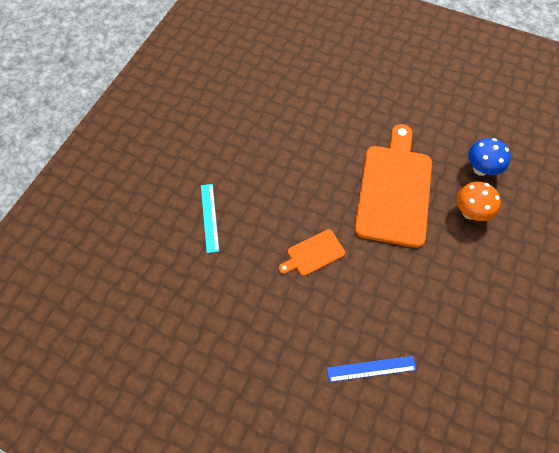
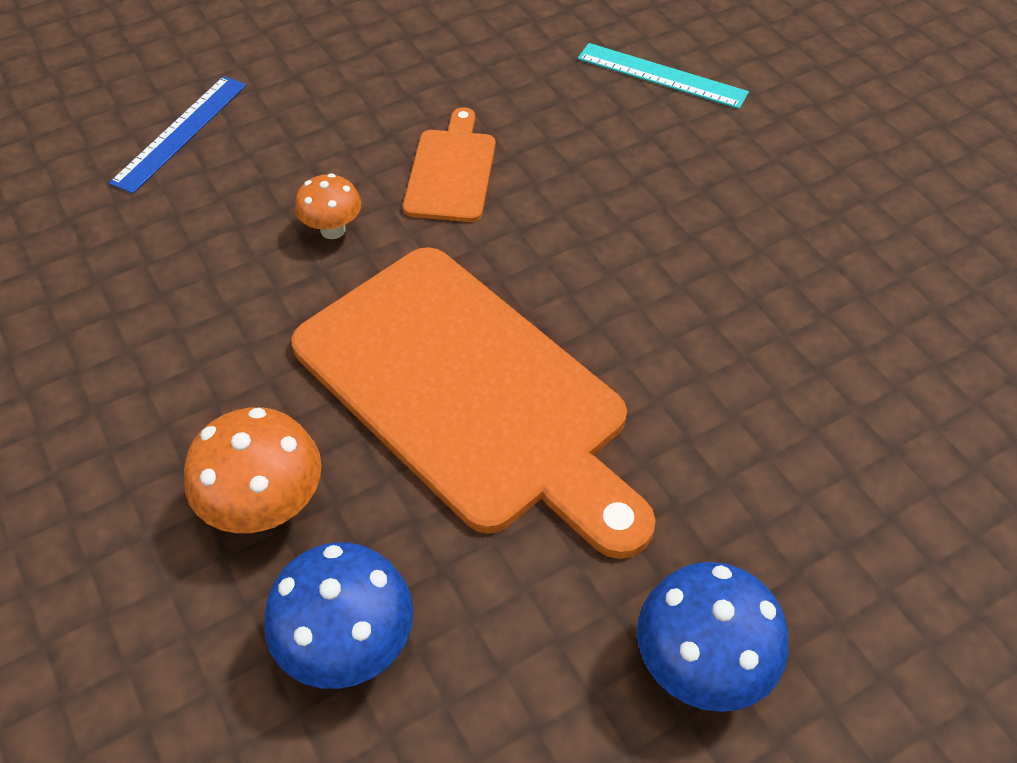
camera: 125 degrees right, 10 degrees down
none -> orange mushroom [295,173,361,239]
none -> blue mushroom [637,562,789,712]

